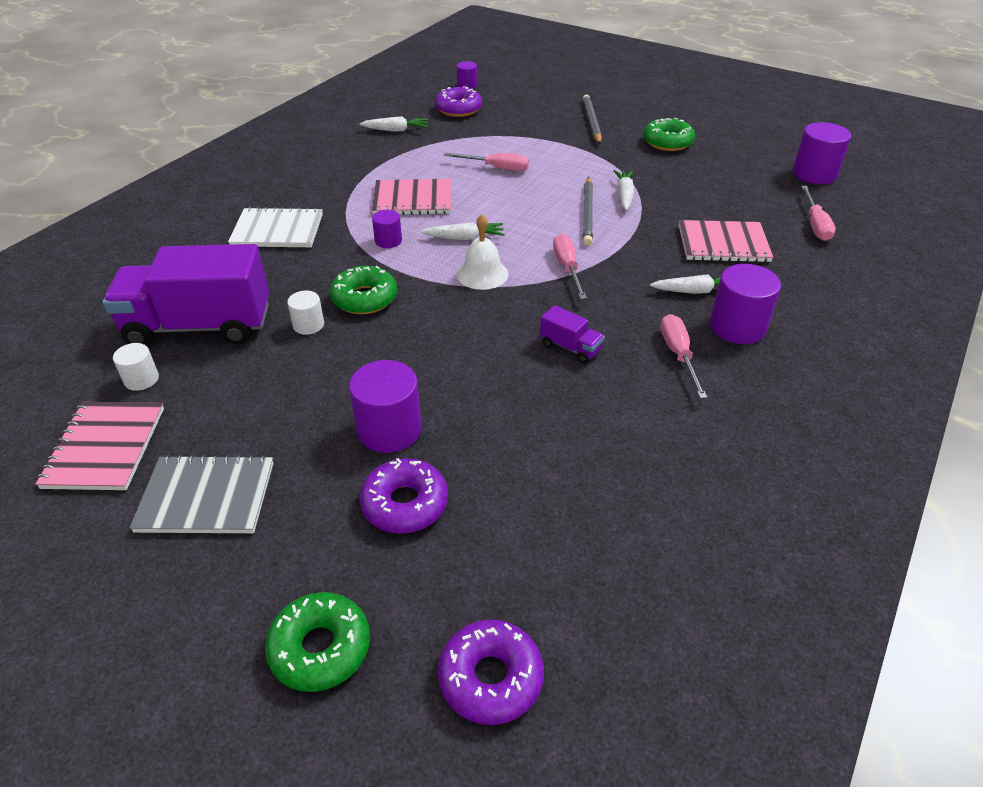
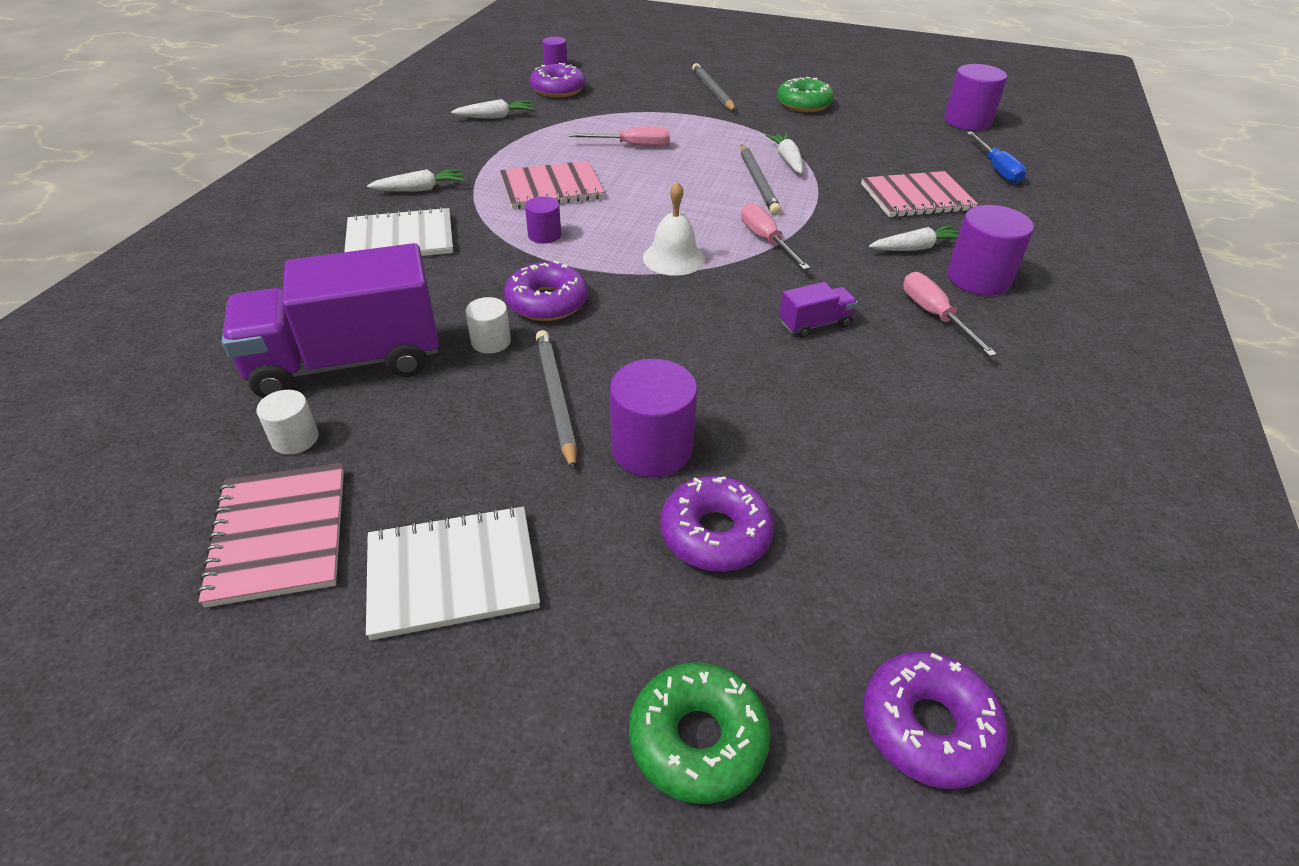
camera: 15 degrees left, 0 degrees up
grey notebook [130,455,273,533] -> white notebook [366,506,540,640]
green donut [330,266,397,314] -> purple donut [504,261,588,321]
white carrot [421,222,505,240] -> white carrot moved to [367,169,465,192]
purple truck [540,305,605,364] -> purple truck turned 45 degrees counterclockwise [779,282,858,338]
pink screwdriver [801,186,836,241] -> blue screwdriver [966,131,1027,184]
none -> grey pencil [536,330,577,471]

